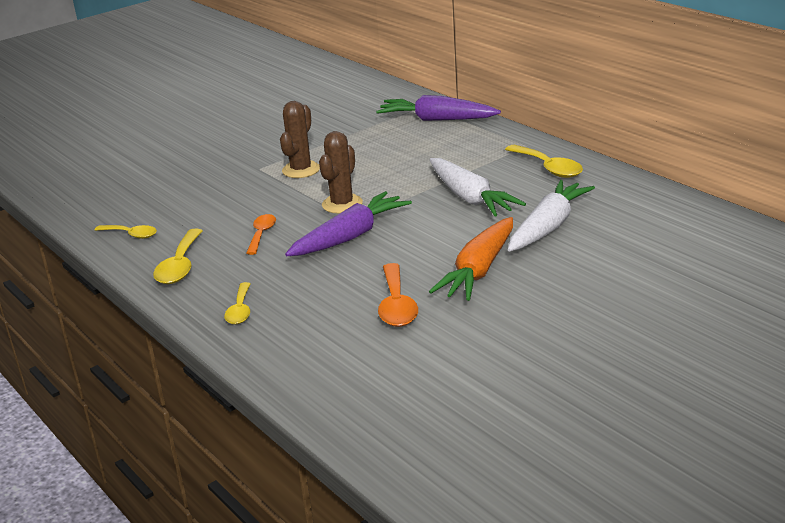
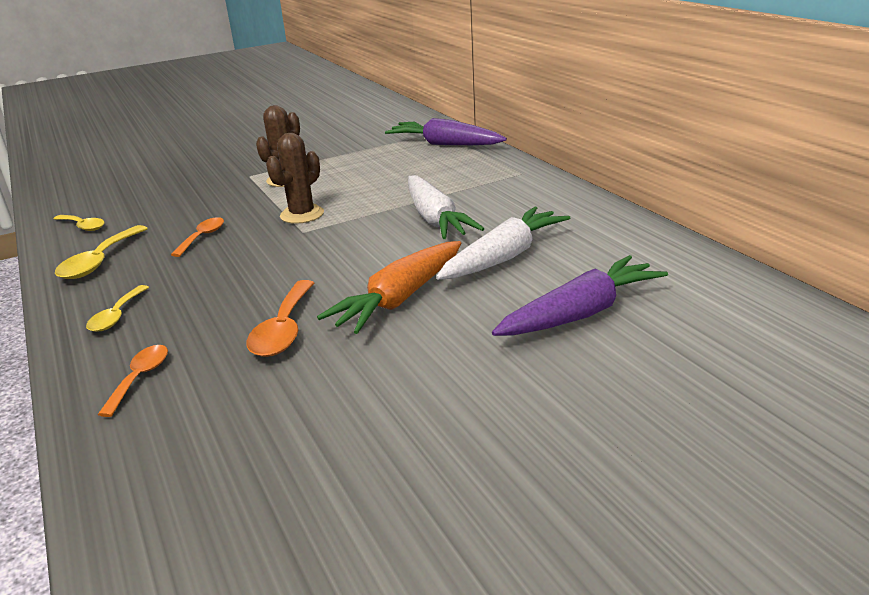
camera: 10 degrees right, 0 degrees up
purple carrot [285,191,412,256] -> purple carrot moved to [492,255,668,336]
yellow spoon [505,145,583,178] -> none
none -> orange spoon [97,345,168,417]

